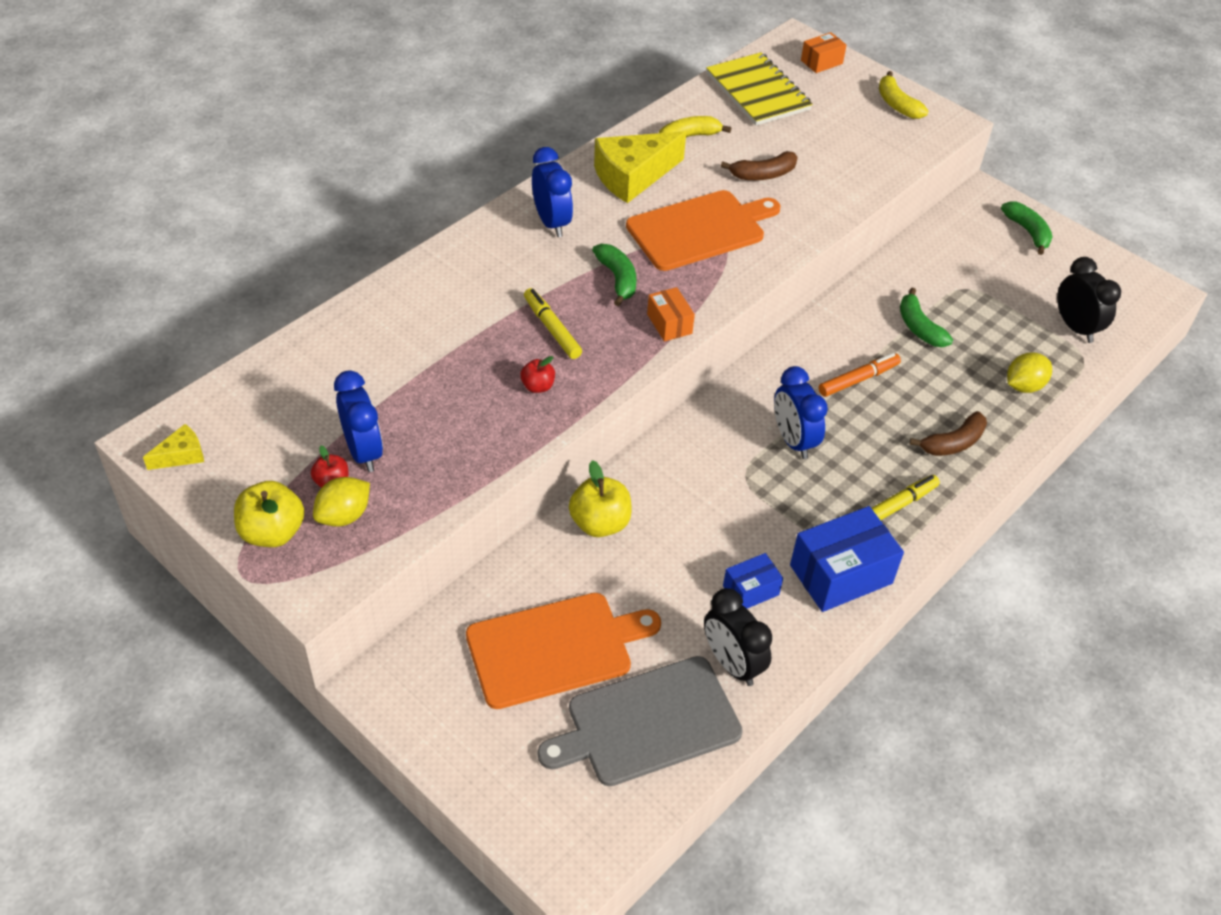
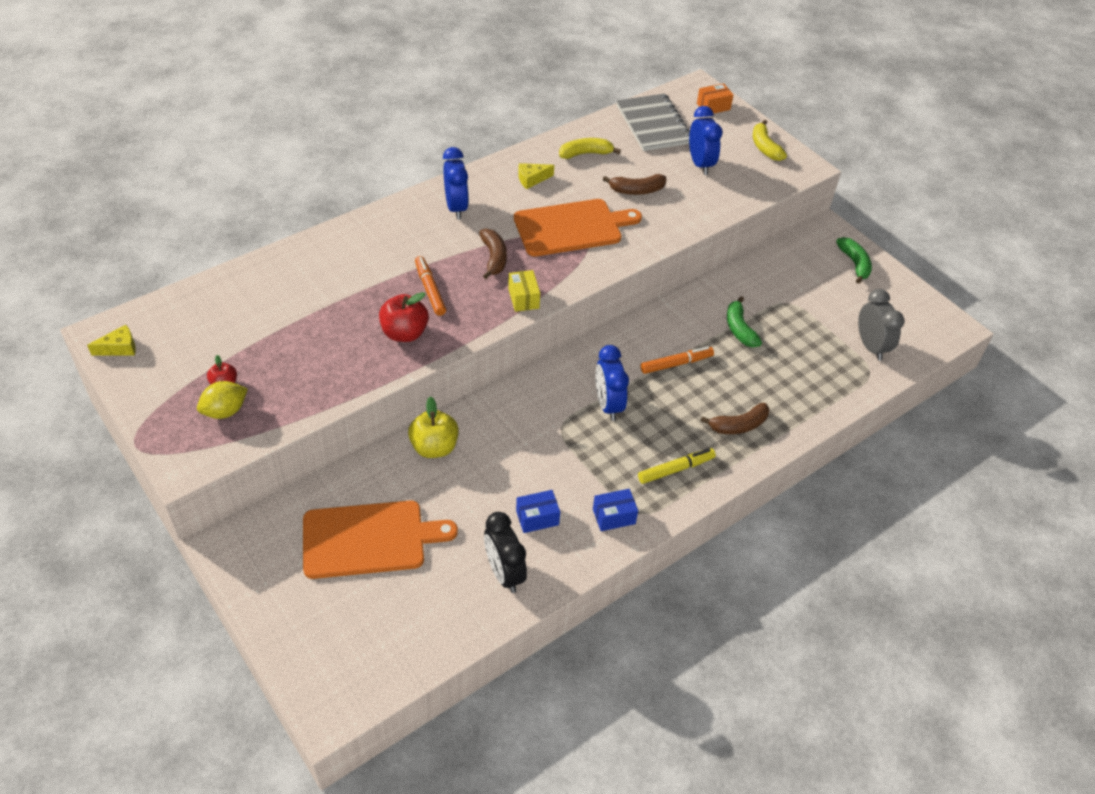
camera: 10 degrees right, 0 degrees up
yellow apple [234,481,304,547] -> none
blue clock [334,370,383,472] -> blue clock moved to [689,106,722,175]
red apple [520,356,555,393] -> red apple [379,292,429,342], size x1.78
yellow marker [524,288,582,359] -> orange marker [415,256,446,316]
grey cutting board [538,656,743,786] -> none
green banana [592,244,636,306] -> brown banana [479,229,507,279]
yellow cheese [594,131,686,203] -> yellow cheese [518,163,554,189], size x0.48
orange box [647,287,695,341] -> yellow box [508,270,540,312]
yellow notebook [706,52,813,126] -> grey notebook [617,93,690,151]
blue box [790,506,904,612] -> blue box [593,489,638,531], size x0.54
yellow lemon [1007,353,1052,393] -> none
black clock [1057,257,1121,343] -> grey clock [858,289,904,361]

